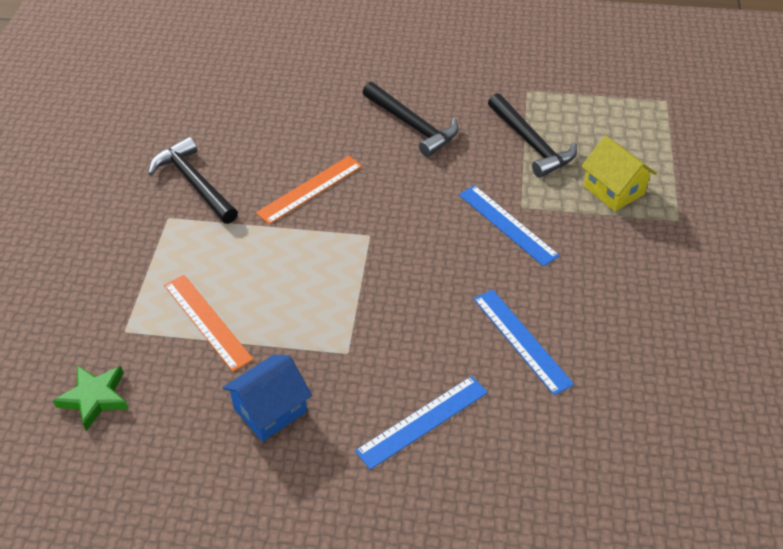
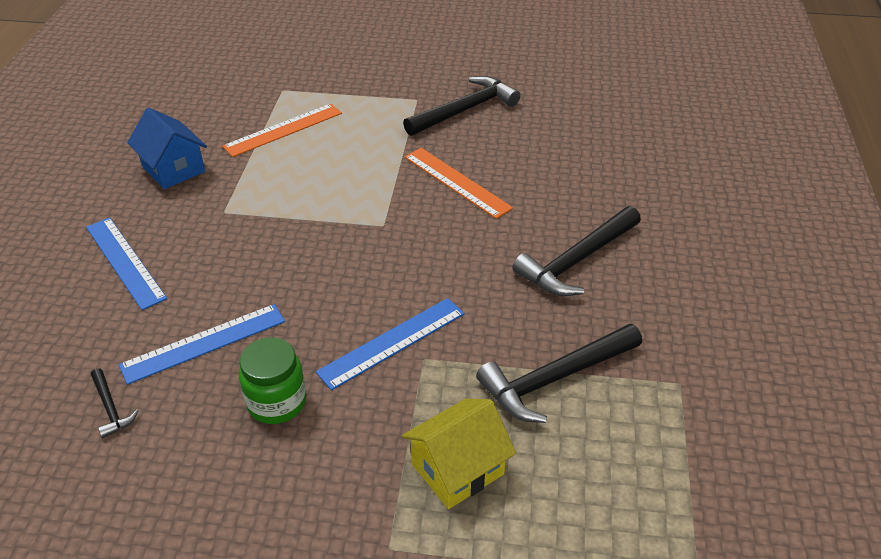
camera: 90 degrees right, 5 degrees down
green star [53,366,129,431] -> none
none -> black hammer [91,368,138,438]
none -> green jar [239,337,306,424]

